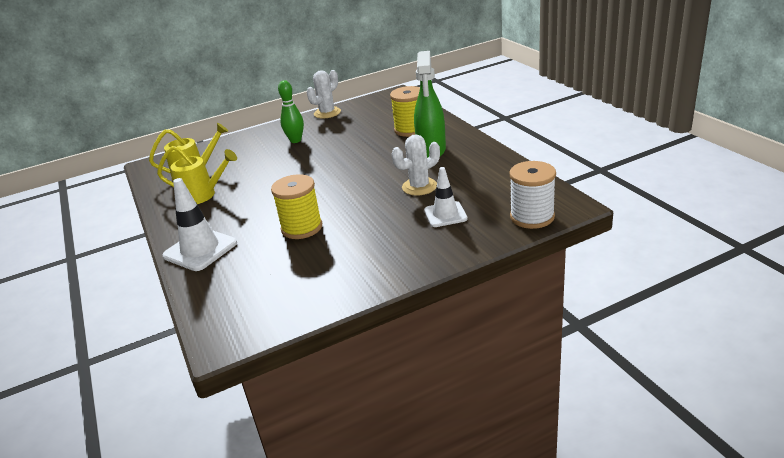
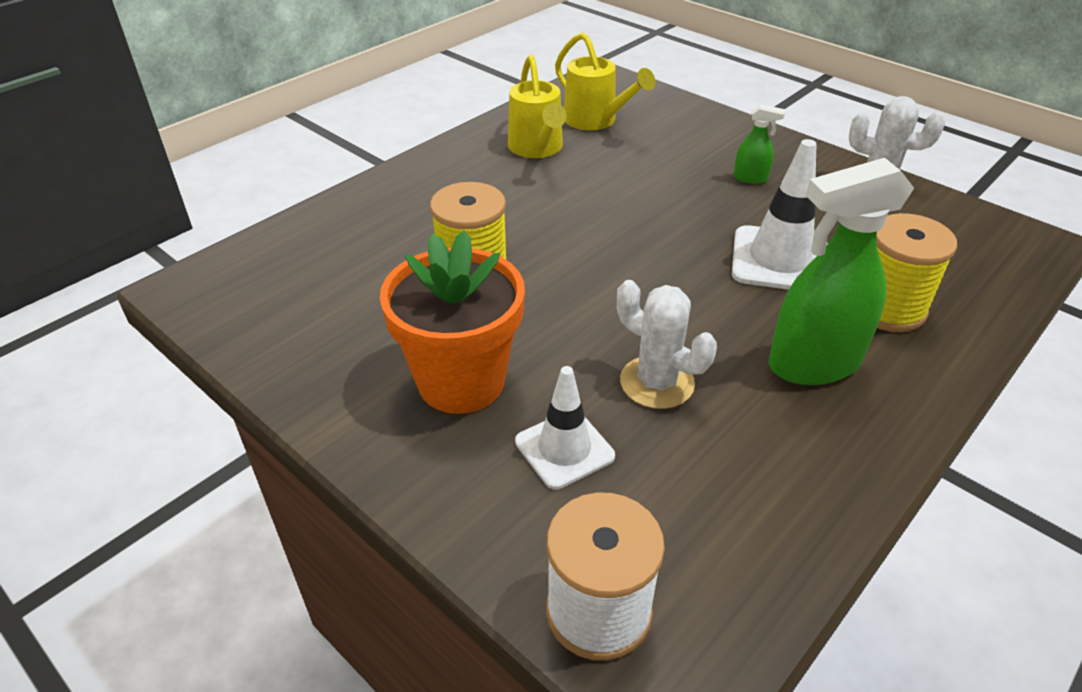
camera: 65 degrees right, 10 degrees up
white traffic cone [163,178,237,271] -> white traffic cone moved to [732,139,828,290]
green bowling pin [278,80,304,143] -> green spray bottle [734,104,785,184]
none -> orange flower pot [380,231,525,414]

